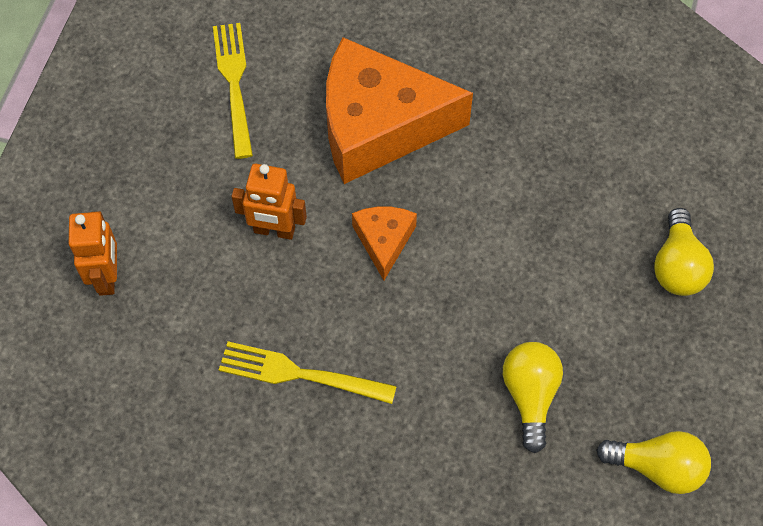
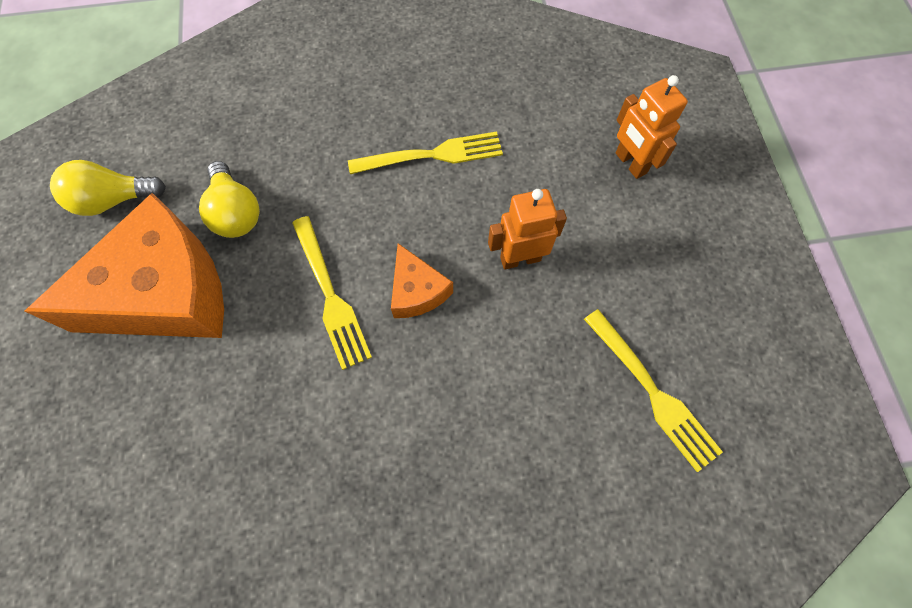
camera: 155 degrees right, 5 degrees up
orange cheese [326,37,473,184] -> orange cheese moved to [25,193,224,338]
yellow light bulb [654,208,714,296] -> none
none -> yellow fork [292,216,372,370]

